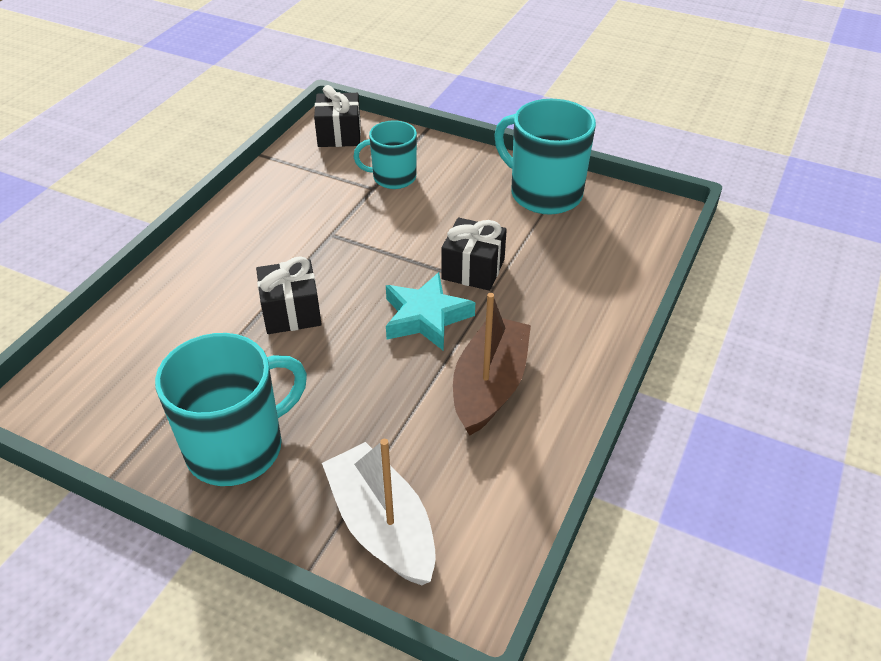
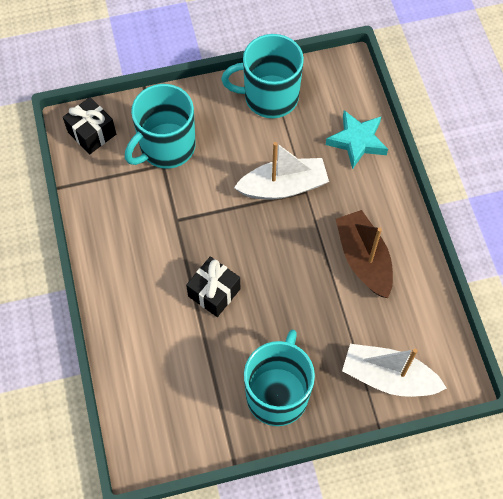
camera: 40 degrees left, 20 degrees up
turquoise mug [354,120,417,189] -> turquoise mug [125,84,196,169], size x1.63
turquoise star [386,272,475,351] -> turquoise star moved to [326,110,388,169]
black gift [441,218,507,291] -> white boat [234,142,329,199]

